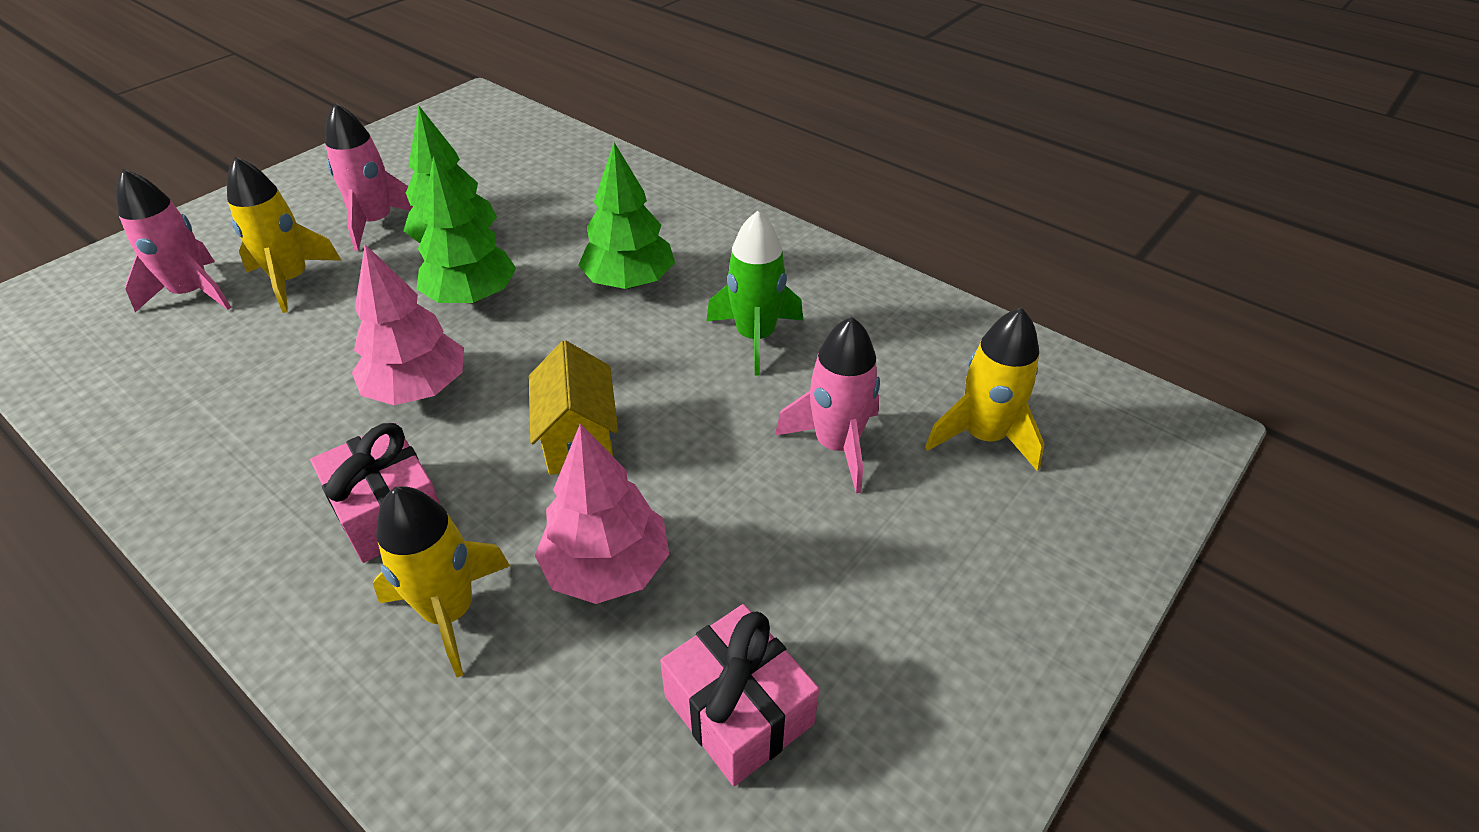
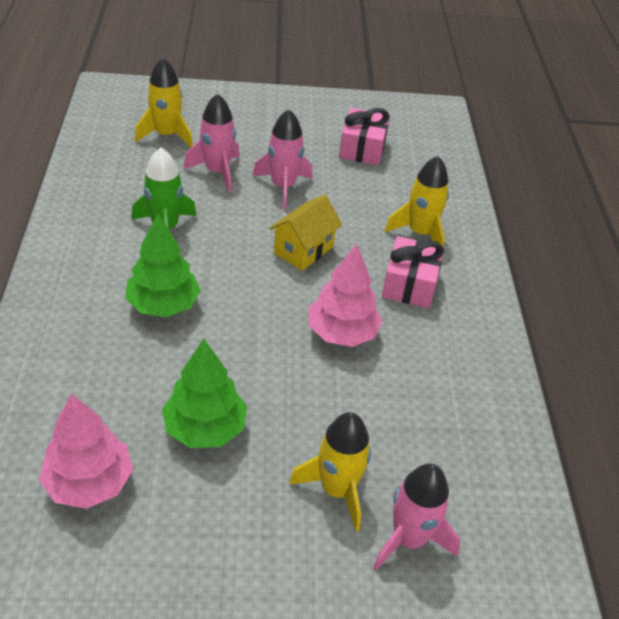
camera: 135 degrees left, 0 degrees up
pink rocket [325,103,413,251] -> pink rocket moved to [253,109,313,209]
green tree [417,156,516,303] -> none
pink tree [535,424,669,604] -> pink tree moved to [39,394,133,509]

